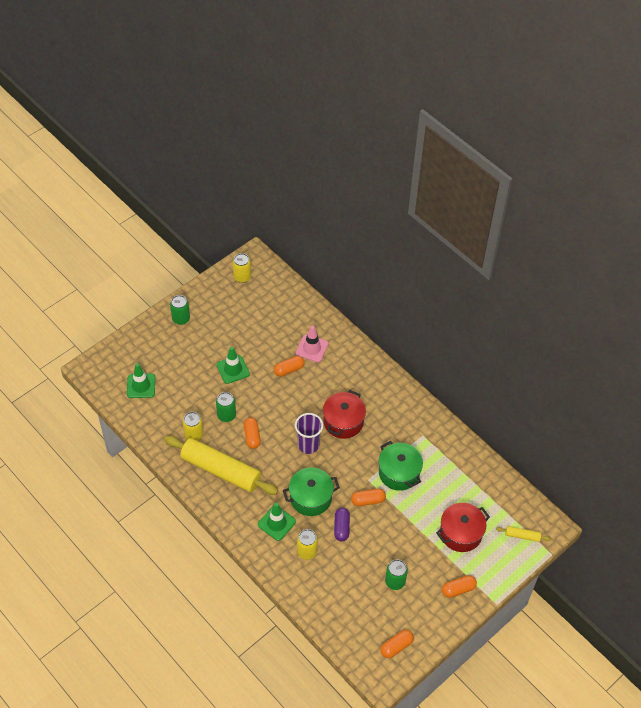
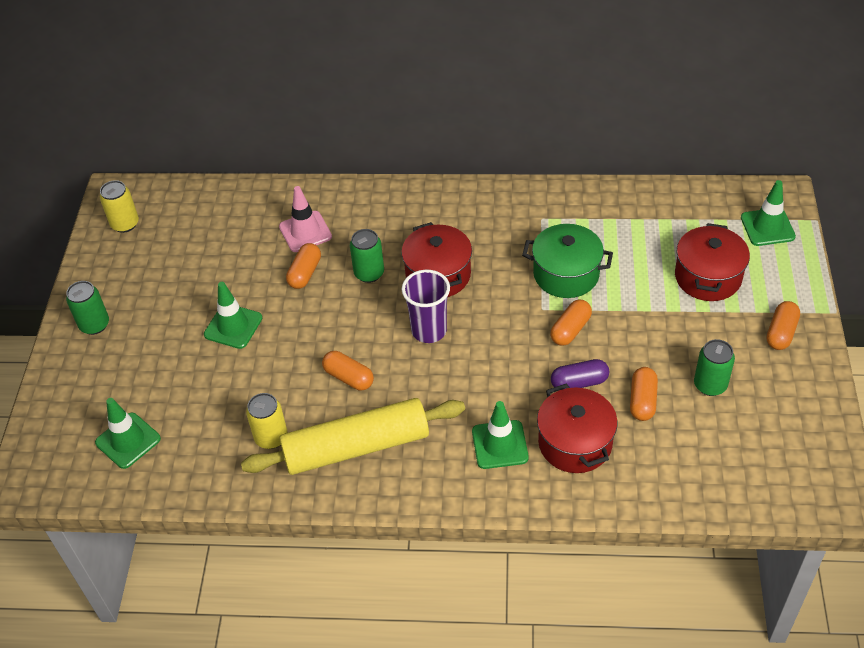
camera: 40 degrees left, 5 degrees down
green can [216,392,236,422] -> green can moved to [350,229,384,283]
green pot [283,468,340,516] -> none
yellow can [297,529,318,560] -> red pot [537,383,618,473]
purple capsule [334,508,350,541] -> purple capsule turned 60 degrees counterclockwise [551,359,609,389]
orange capsule [381,630,414,658] -> orange capsule moved to [630,367,658,421]
yellow rolling pin [496,526,551,542] -> green traffic cone [741,180,796,246]

